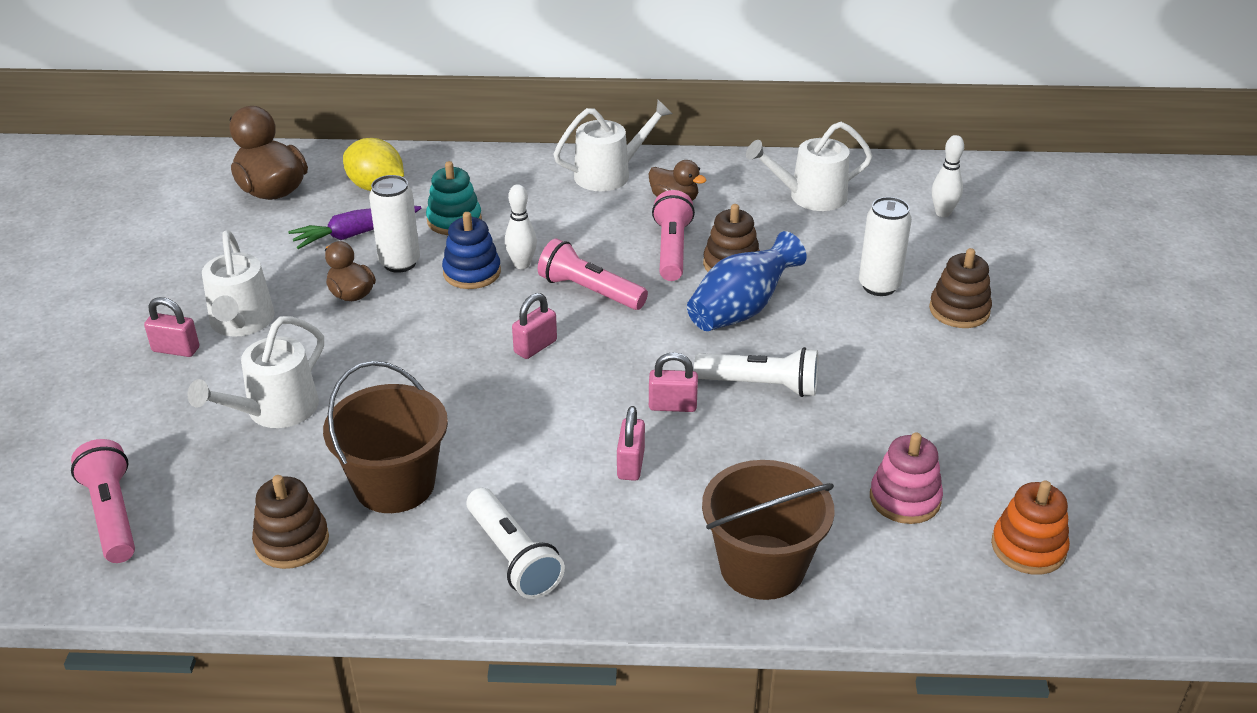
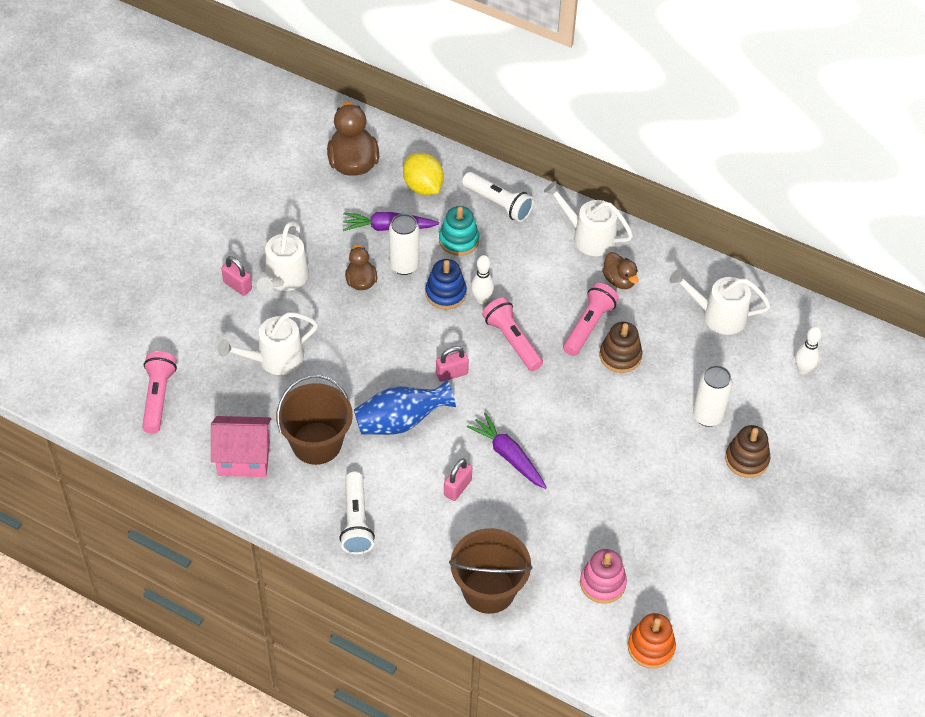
camera: 25 degrees right, 15 degrees up
brown stacking toy [252,475,329,569] -> pink house [211,416,271,477]
white watering can [553,100,673,191] -> white watering can turned 150 degrees counterclockwise [544,181,633,256]
pink padlock [649,352,698,412] -> purple carrot [467,413,547,489]
blue vase [687,231,807,331] -> blue vase moved to [354,379,456,435]
white flashlight [694,347,818,397] -> white flashlight moved to [462,172,534,222]

